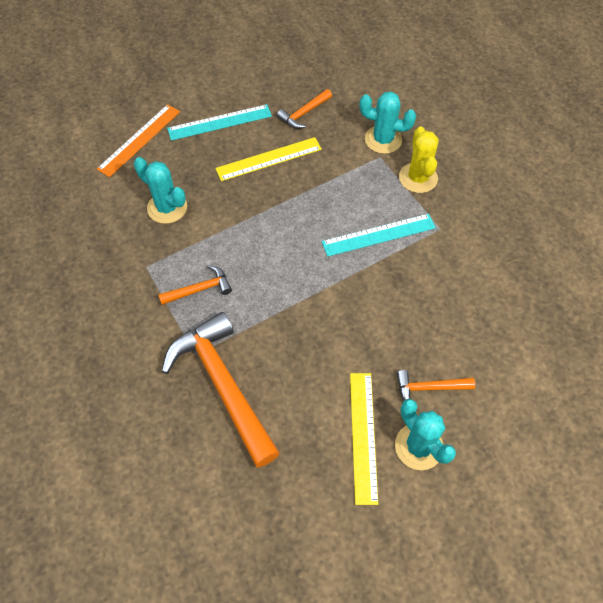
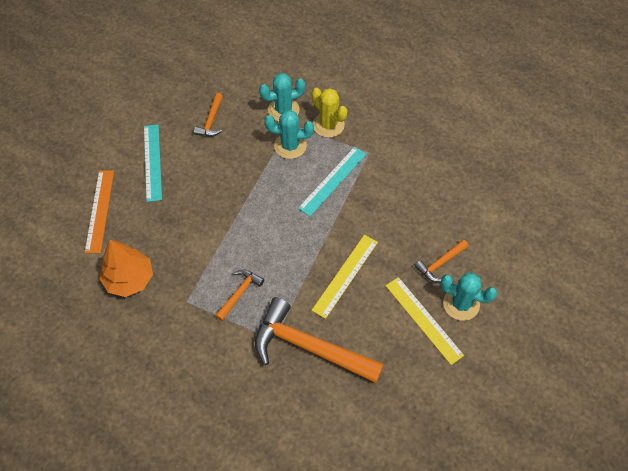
camera: 35 degrees left, 0 degrees up
turquoise cactus [134,157,187,224] -> turquoise cactus moved to [264,110,314,159]
turquoise ruler [167,104,272,141] -> turquoise ruler turned 45 degrees counterclockwise [144,124,162,202]
yellow ruler [215,137,322,181] -> yellow ruler moved to [312,235,378,319]
none -> orange tree [100,240,153,297]

